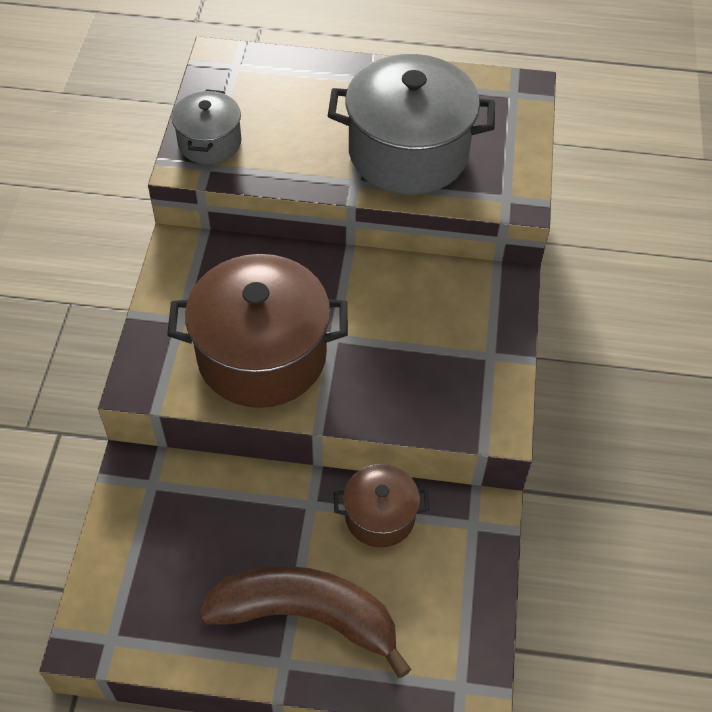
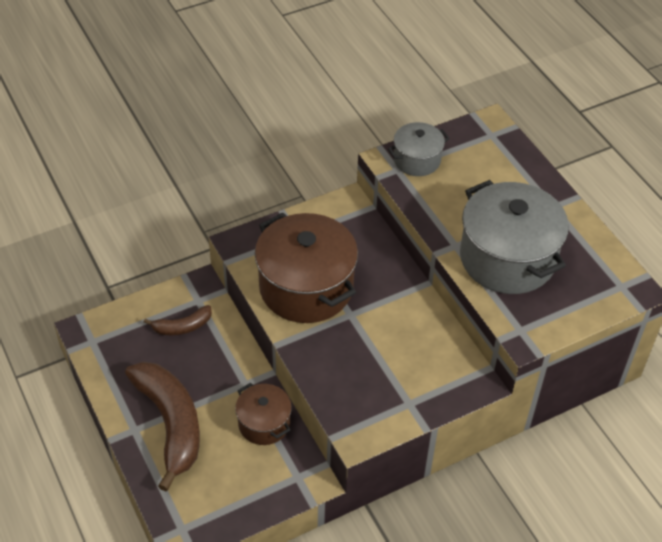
camera: 55 degrees right, 5 degrees down
none -> brown banana [144,305,212,335]

